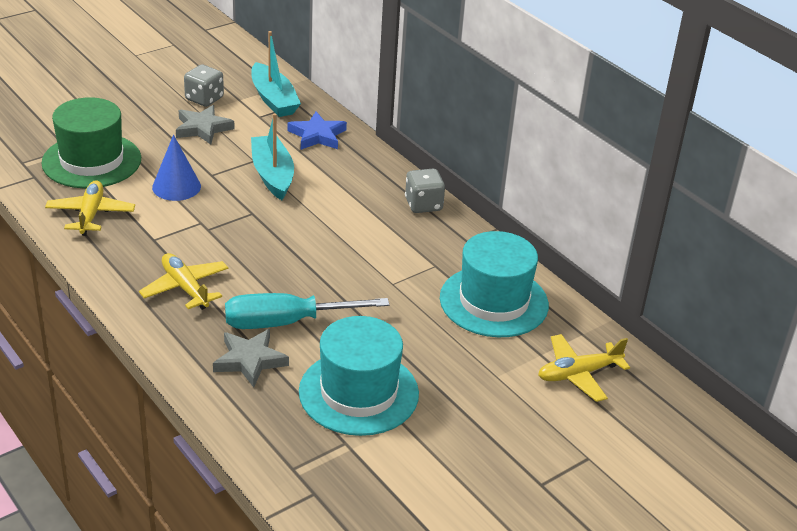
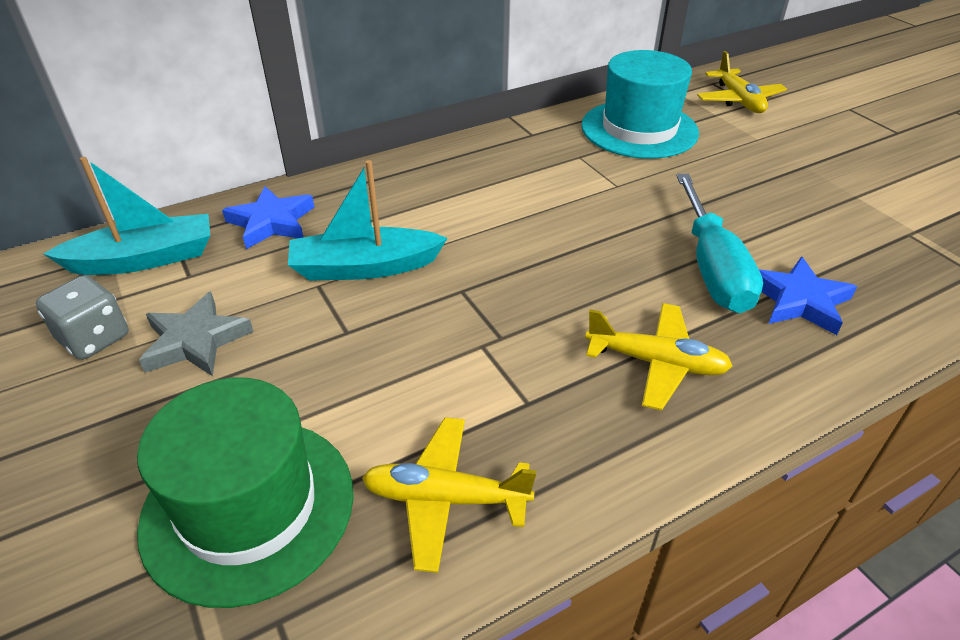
camera: 80 degrees left, 5 degrees up
yellow plane [139,253,228,310] -> yellow plane turned 135 degrees counterclockwise [585,303,733,410]
blue cone [152,135,201,201] -> none
grey star [213,329,289,387] -> blue star [759,257,857,335]
turquoise hat [299,316,419,436] -> none
grey dice [405,169,445,213] -> none

